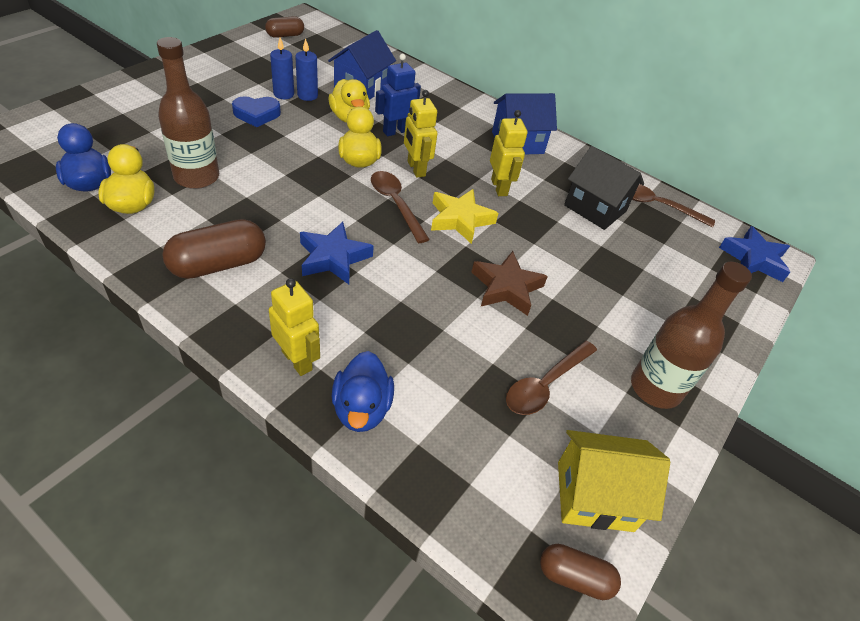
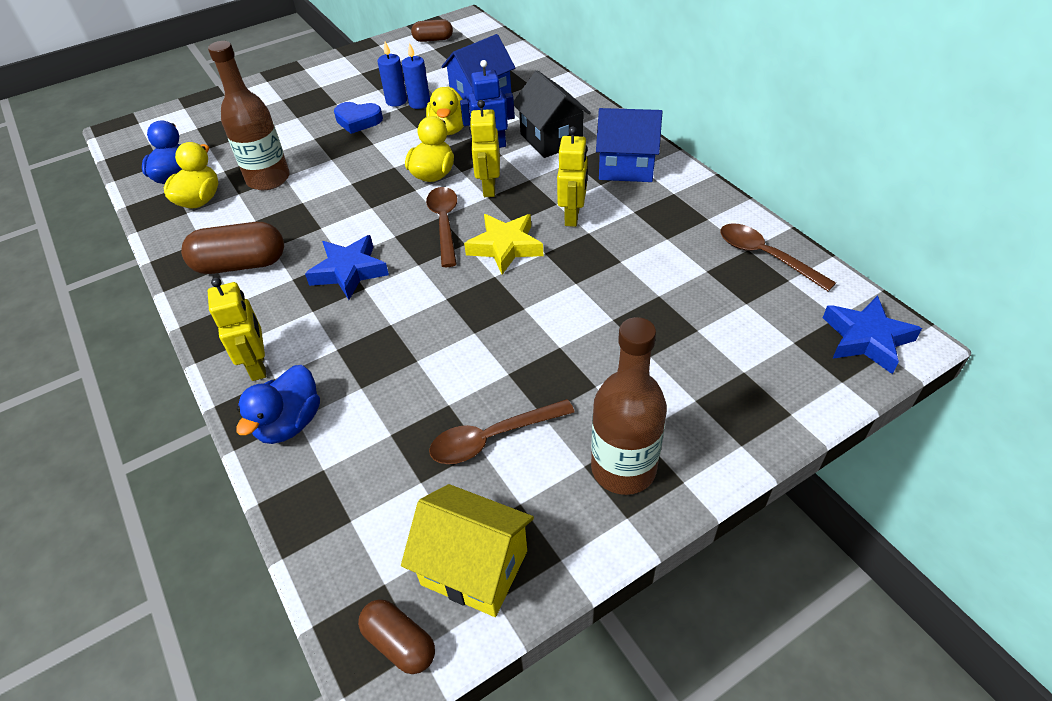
camera: 30 degrees right, 0 degrees up
brown star [472,251,548,316] -> none
black house [564,146,644,230] -> black house moved to [514,71,591,158]

